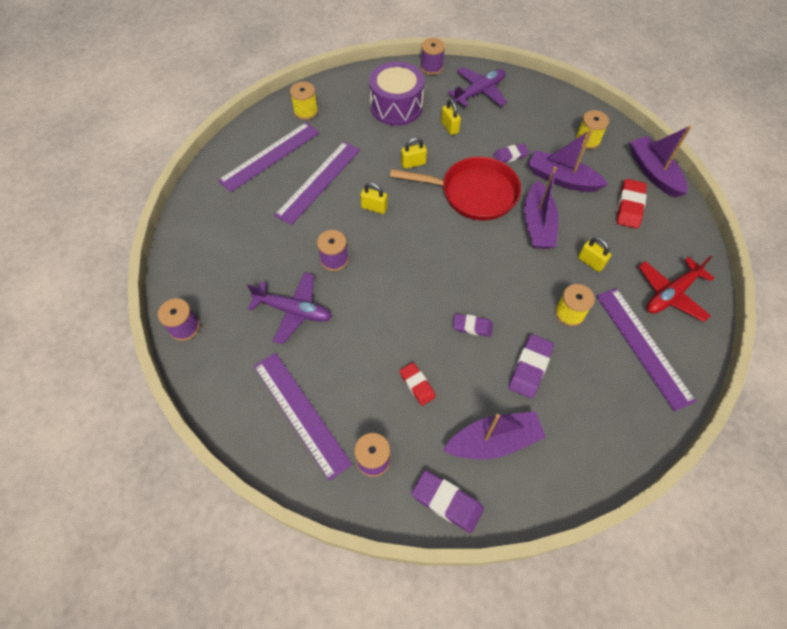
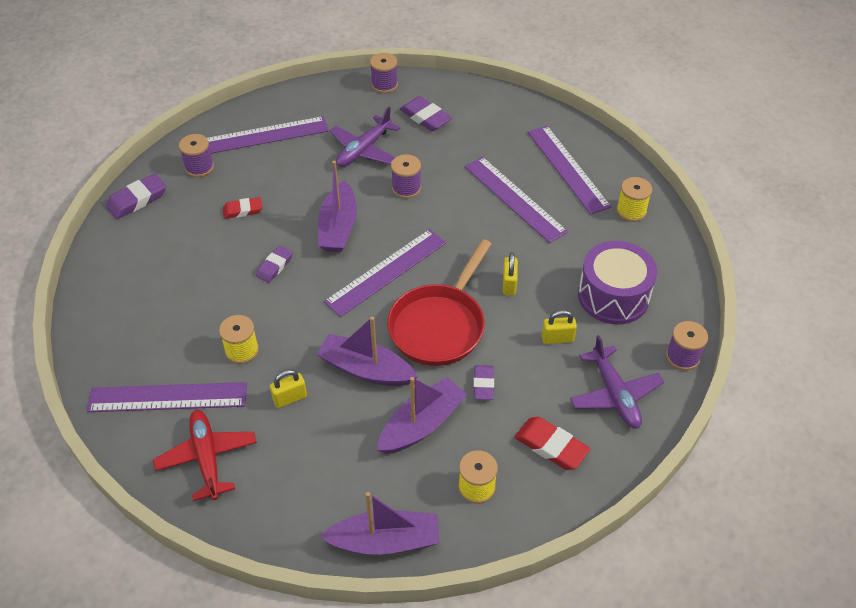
camera: 110 degrees right, 10 degrees down
yellow padlock [360,182,388,214] -> none
purple boat [443,411,546,459] -> purple boat moved to [318,160,357,252]
purple eraser [508,334,554,399] -> purple eraser moved to [400,96,452,131]
red eraser [616,179,647,229] -> red eraser moved to [515,417,590,470]
none -> purple ruler [324,229,446,317]

